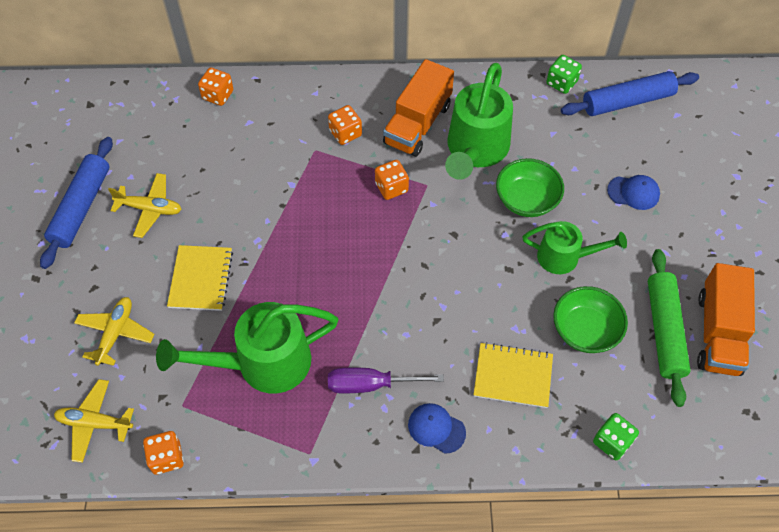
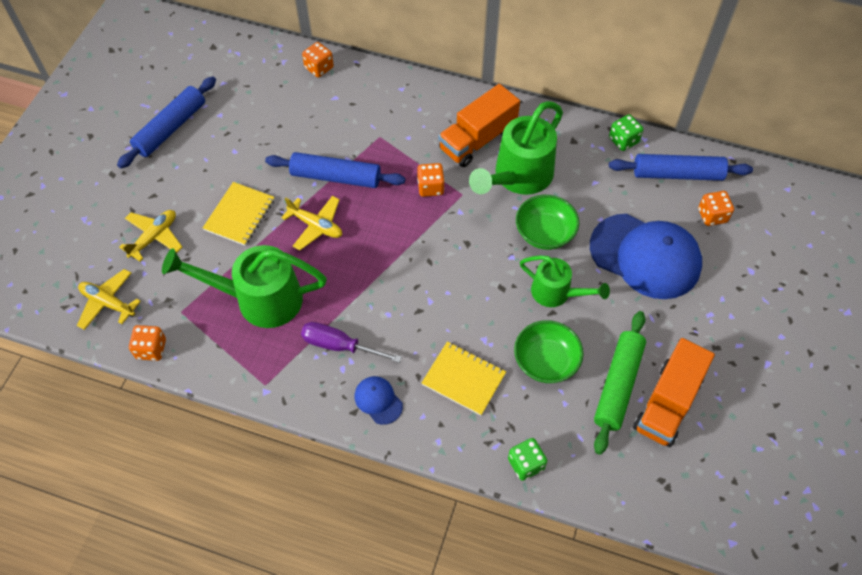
camera: 20 degrees right, 0 degrees up
yellow plane [108,173,182,238] -> yellow plane moved to [281,196,342,250]
orange dice [328,105,362,145] -> orange dice moved to [698,191,734,226]
blue cap [607,175,660,210] -> blue cap [590,214,702,299], size x2.29
none -> blue rolling pin [265,152,405,188]

